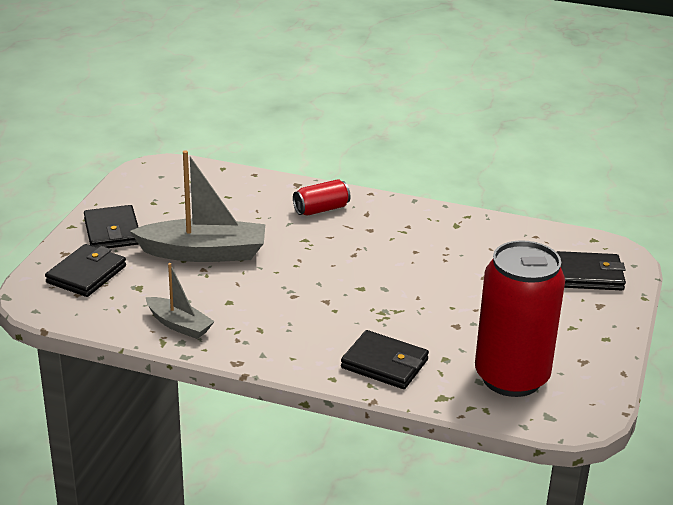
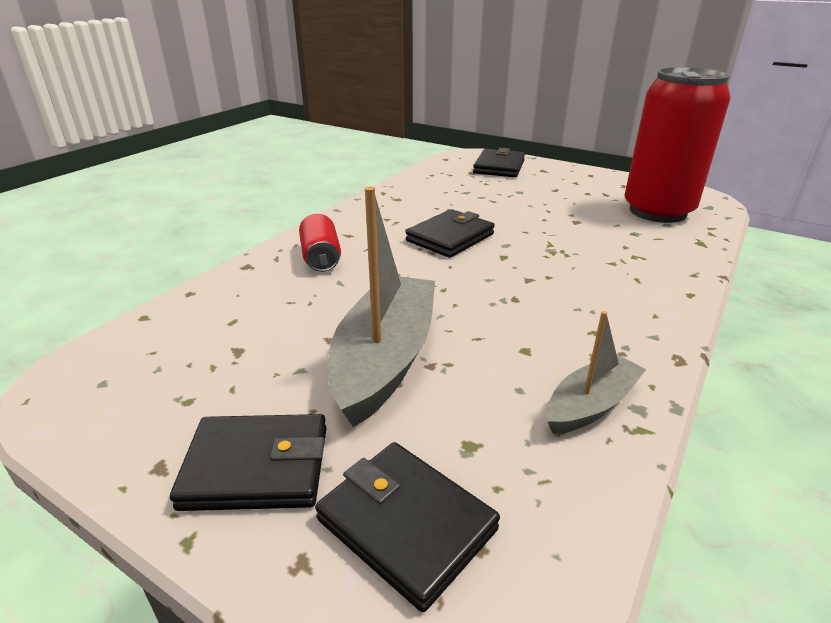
camera: 75 degrees left, 0 degrees up
black wallet [341,330,429,389] -> black wallet moved to [406,209,495,258]

